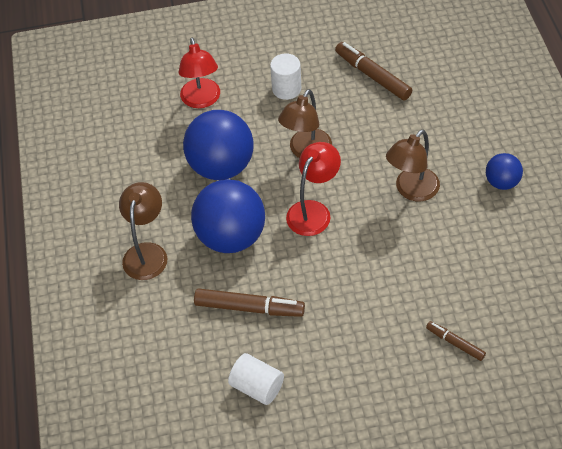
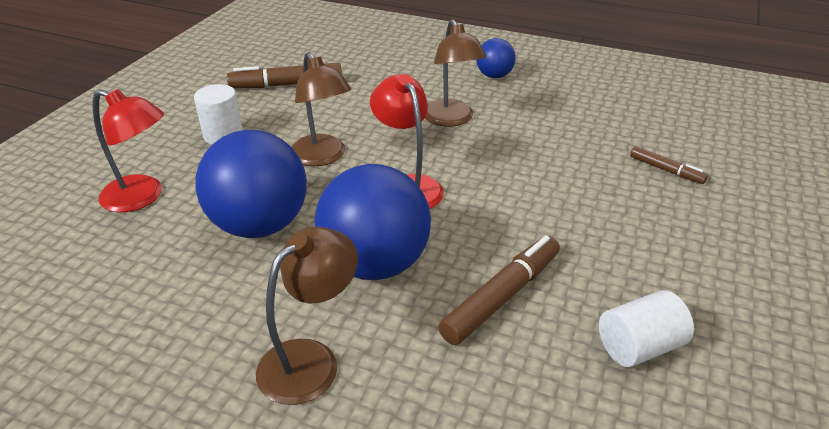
camera: 60 degrees left, 15 degrees down
brown lamp [119,182,167,280] -> brown lamp turned 90 degrees clockwise [256,227,358,405]
brown marker [426,321,486,361] -> brown marker turned 120 degrees counterclockwise [630,146,708,184]

